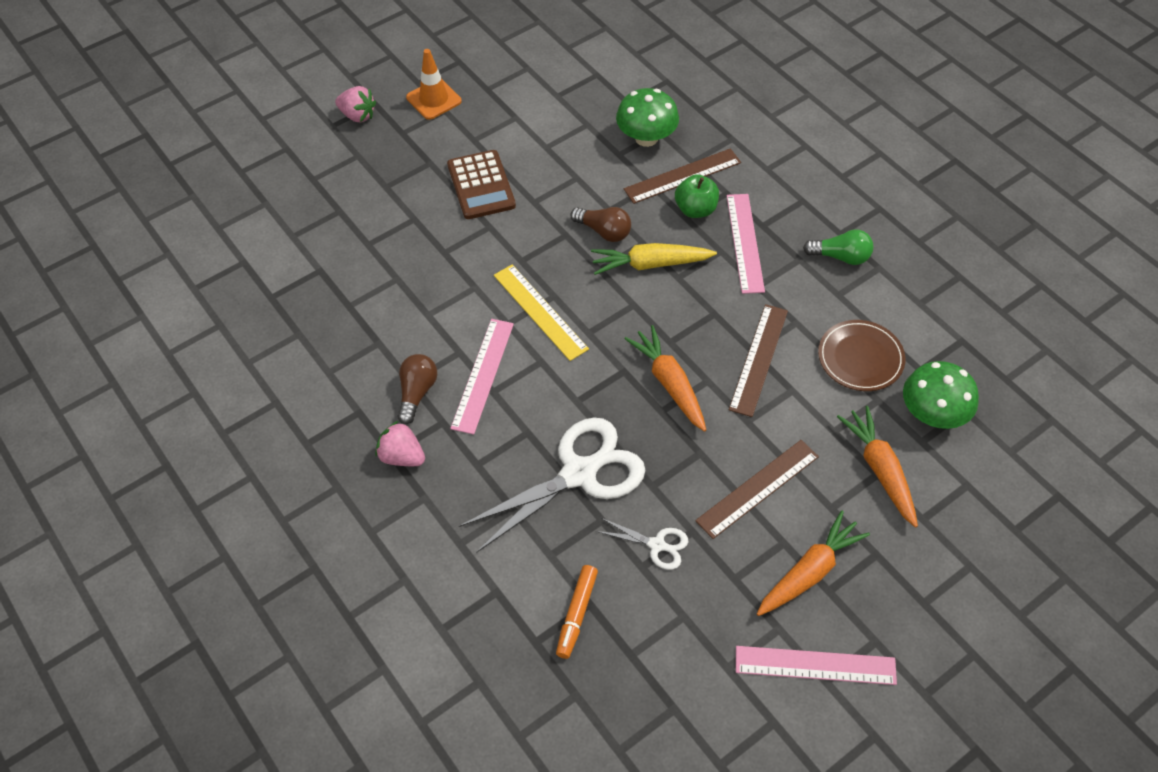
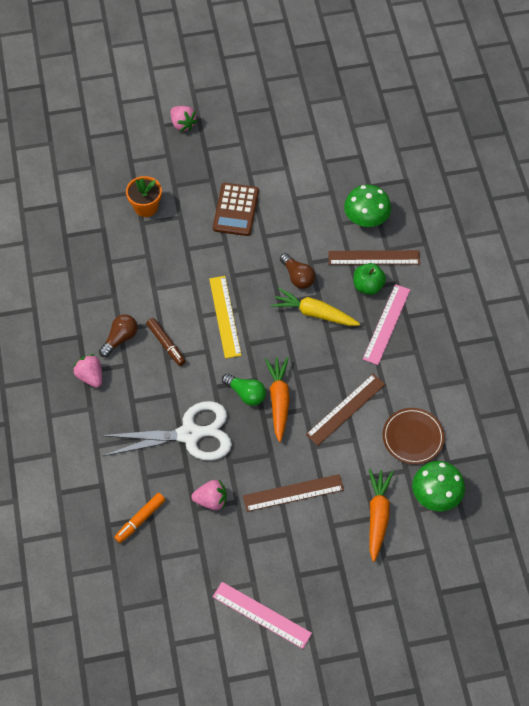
camera: 25 degrees right, 5 degrees up
orange traffic cone [406,49,462,120] -> none
pink ruler [450,319,514,435] -> brown marker [146,318,186,366]
white scissors [595,518,689,570] -> pink strawberry [191,480,227,510]
orange carrot [757,511,870,616] -> none
green light bulb [803,229,873,265] -> green light bulb moved to [222,373,266,406]
none -> orange flower pot [126,176,162,217]

